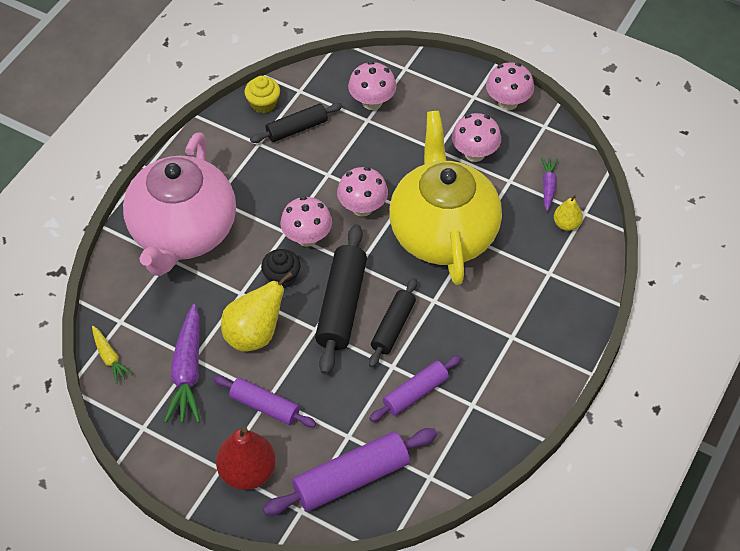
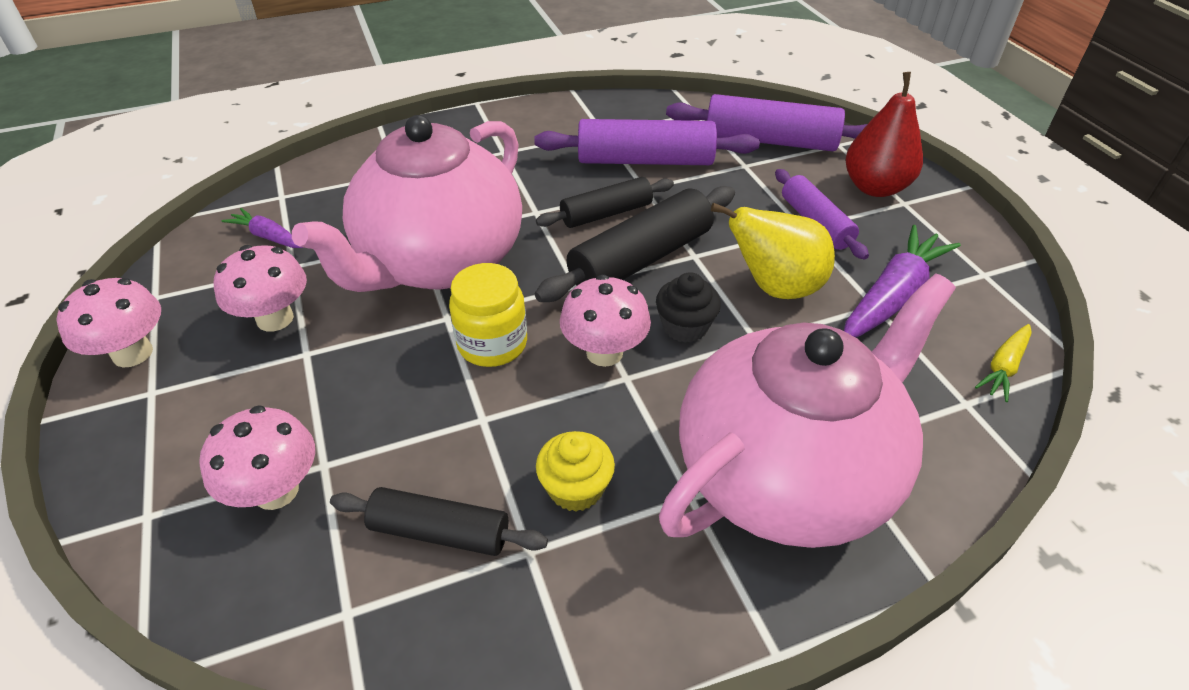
camera: 140 degrees left, 10 degrees down
yellow carrot [92,326,133,384] -> yellow carrot turned 150 degrees counterclockwise [975,324,1032,402]
yellow cupcake [245,76,280,113] -> yellow cupcake moved to [536,431,615,512]
pink mushroom [337,167,388,217] -> yellow jar [449,263,527,367]
purple rolling pin [369,355,461,422] -> purple rolling pin [534,119,760,165], size x1.59
yellow teapot [389,111,502,285] -> pink teapot [292,115,522,292]
purple carrot [541,157,558,211] -> purple carrot turned 75 degrees clockwise [222,208,303,248]
yellow pear [554,195,583,231] -> none

